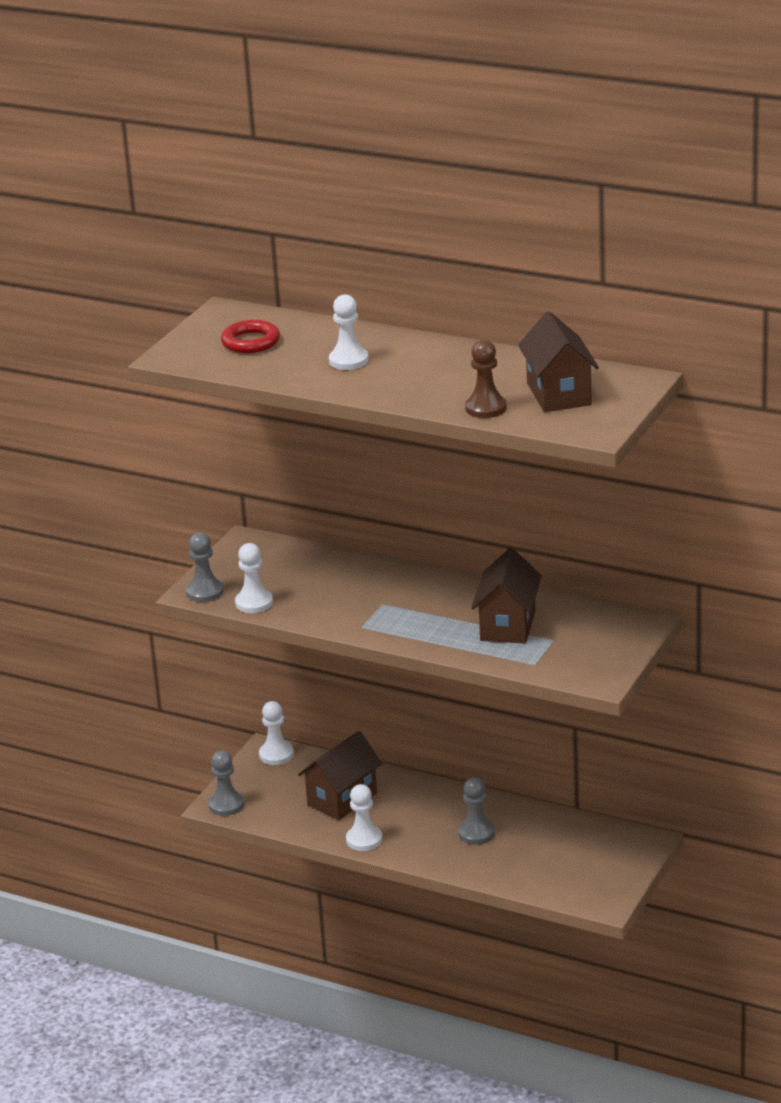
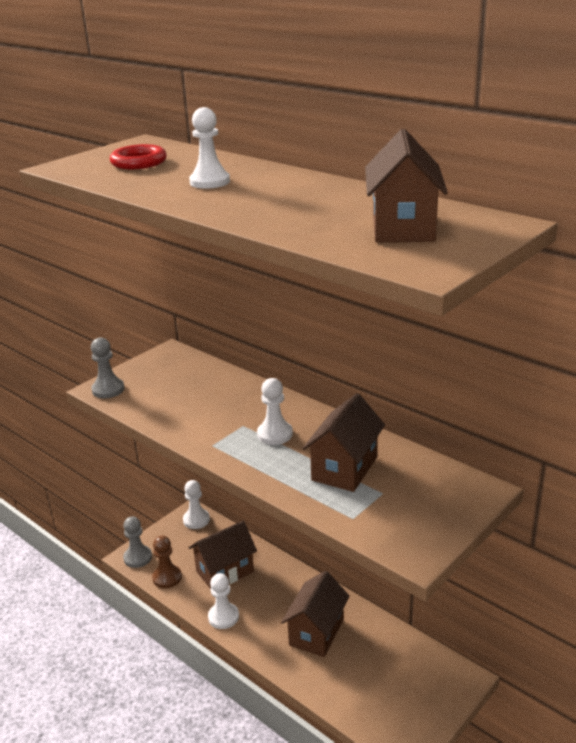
camera: 15 degrees right, 0 degrees up
white pawn [235,543,273,613] -> white pawn moved to [257,378,293,445]
grey pawn [458,778,495,844] -> brown house [281,571,350,657]
brown pawn [465,340,507,418] -> brown pawn moved to [152,536,182,588]

